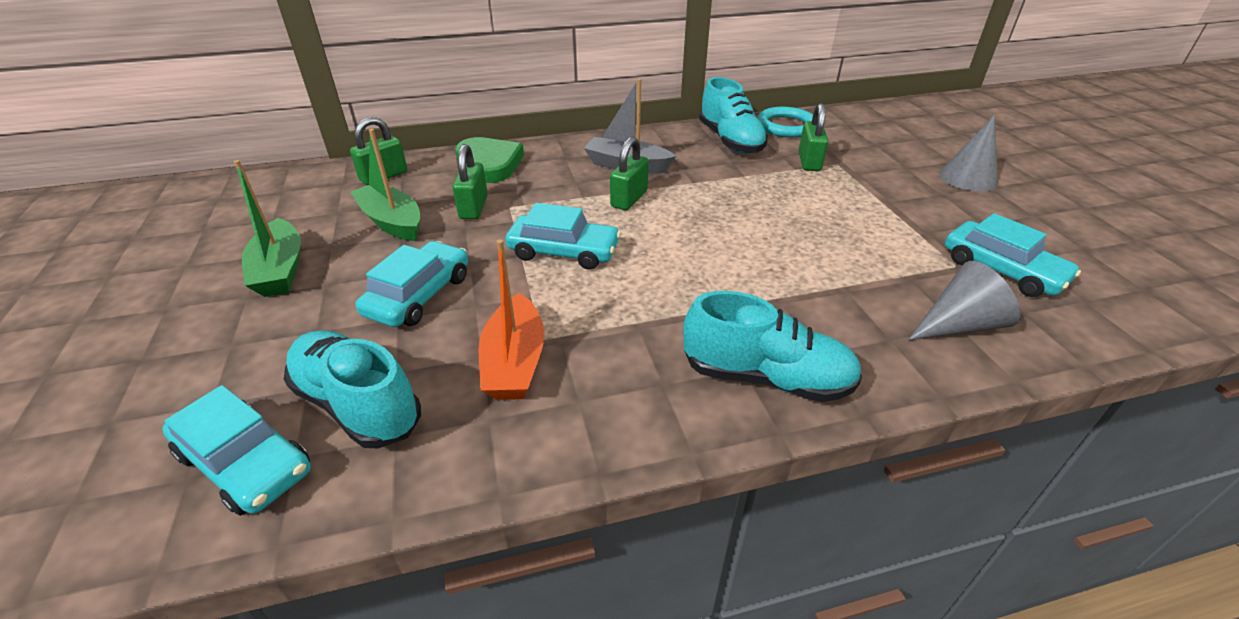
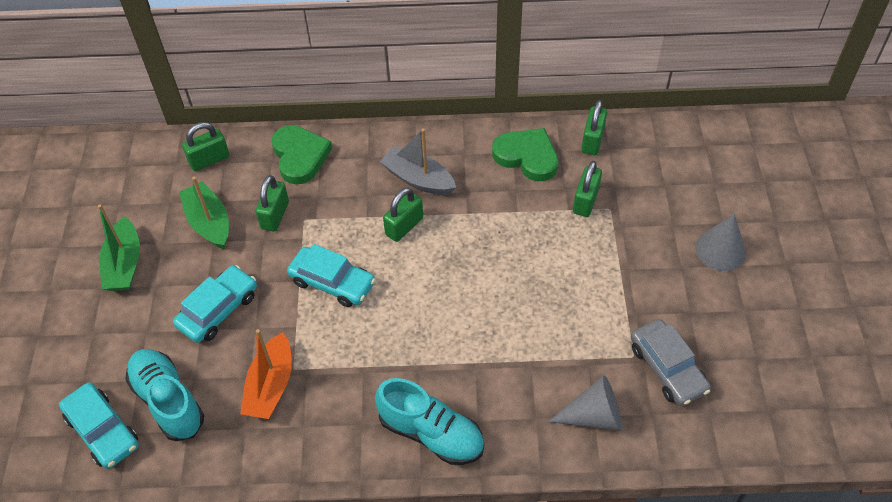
camera: 15 degrees right, 15 degrees up
turquoise shoe [699,77,768,154] -> green heart [492,128,559,181]
turquoise ring [757,107,813,137] -> green padlock [581,100,607,155]
turquoise car [945,213,1081,297] -> grey car [631,319,711,406]

